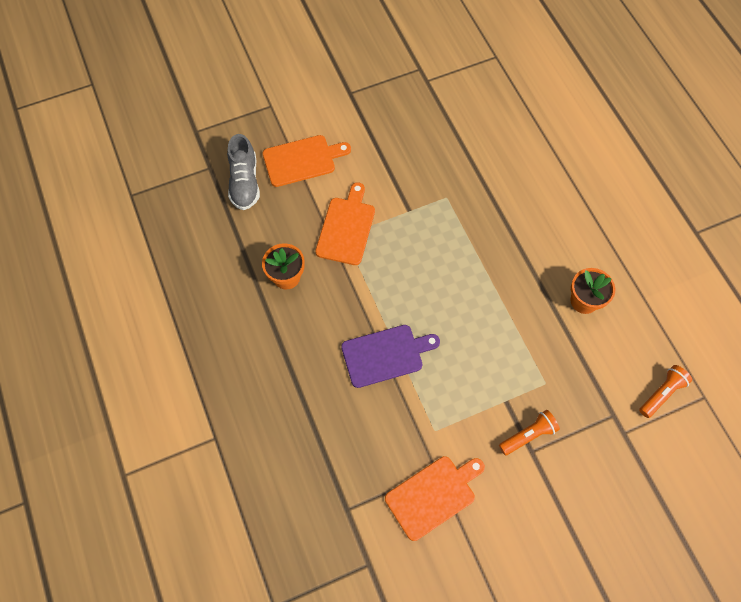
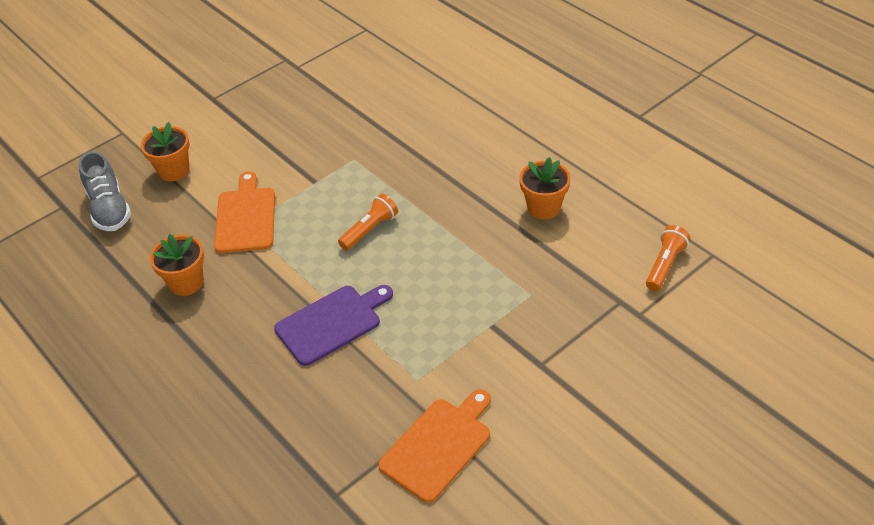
camera: 15 degrees left, 20 degrees down
orange cutting board [263,135,351,187] -> orange flower pot [141,122,190,181]
orange flashlight [499,410,560,455] -> orange flashlight moved to [338,194,398,250]

